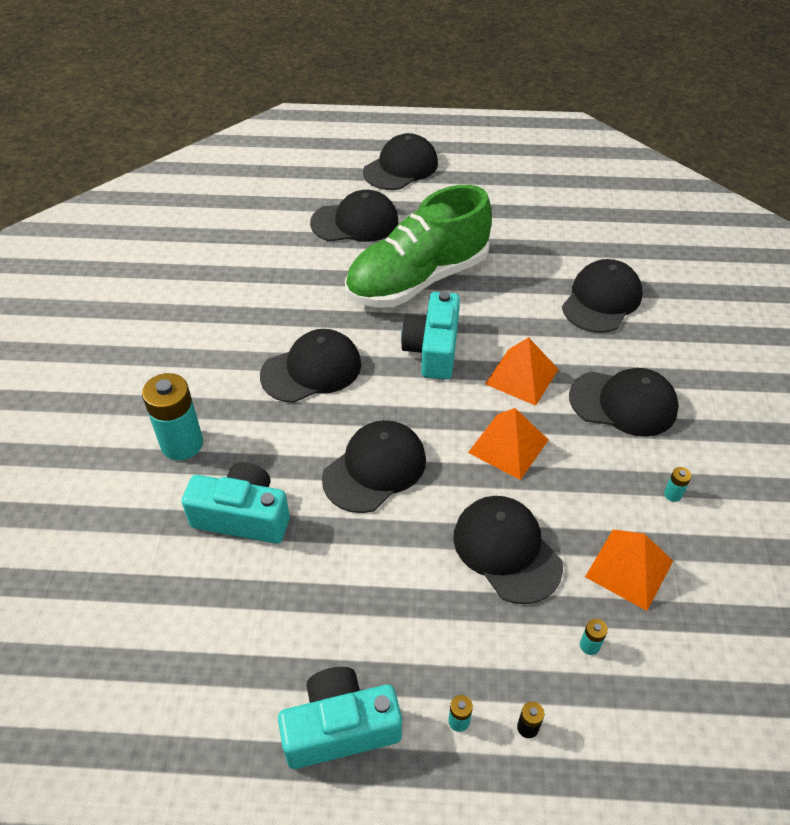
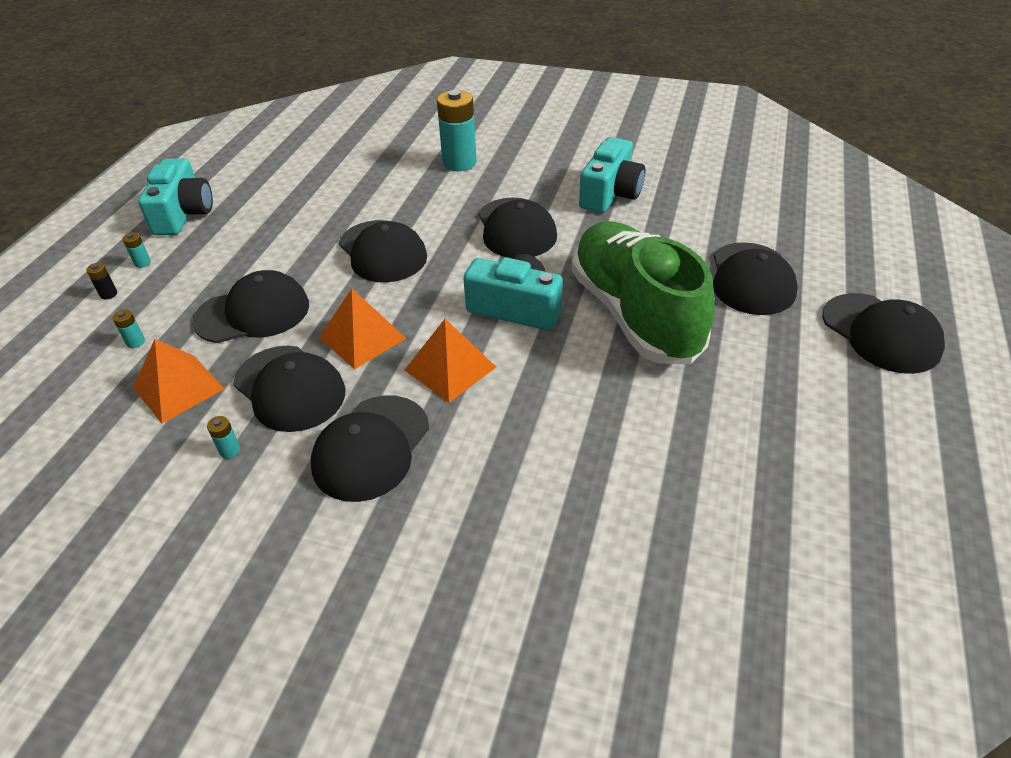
camera: 105 degrees right, 5 degrees down
turquoise camera [182,462,290,544] -> turquoise camera moved to [579,137,646,213]
black cap [562,259,642,333] -> black cap moved to [233,346,345,432]

